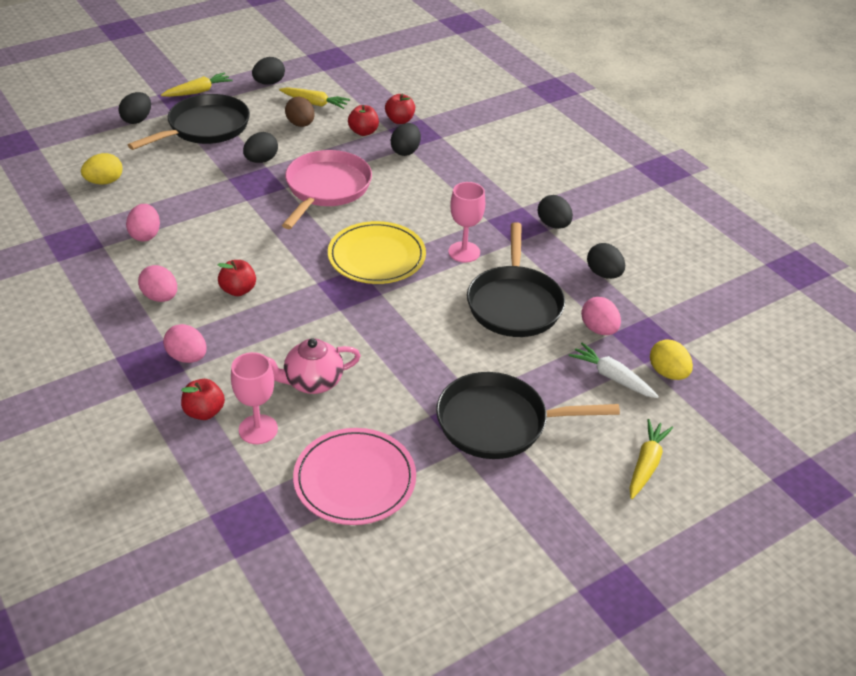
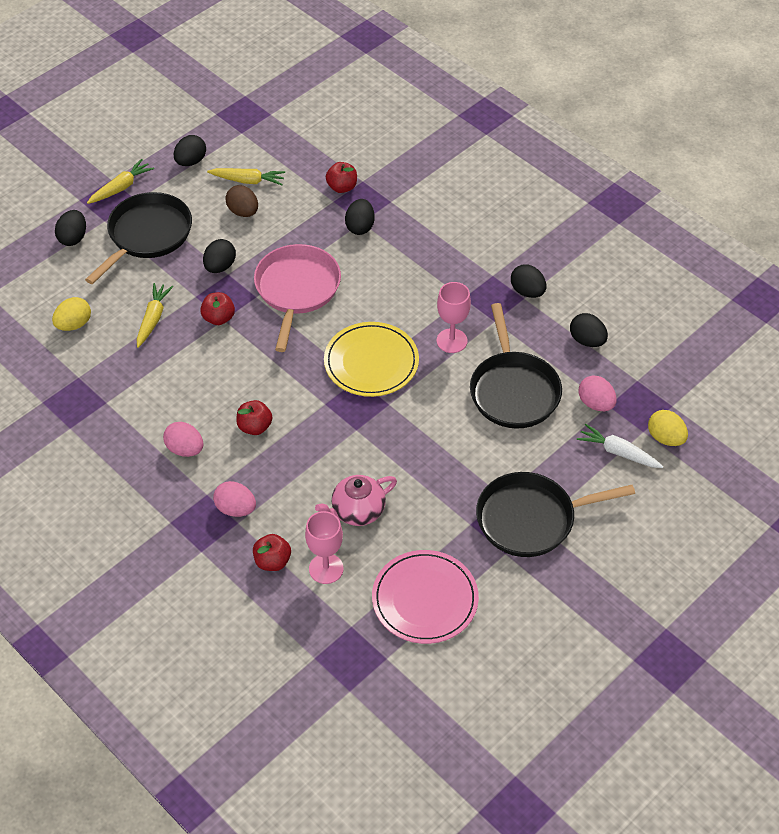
camera: 10 degrees left, 10 degrees up
pink egg [126,204,160,242] -> none
red apple [348,105,379,136] -> red apple moved to [200,292,235,325]
yellow carrot [629,419,673,499] -> yellow carrot moved to [137,283,173,348]

